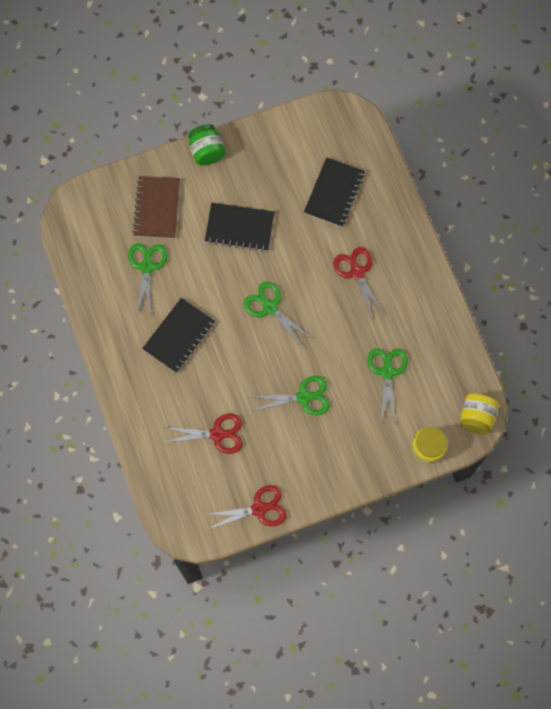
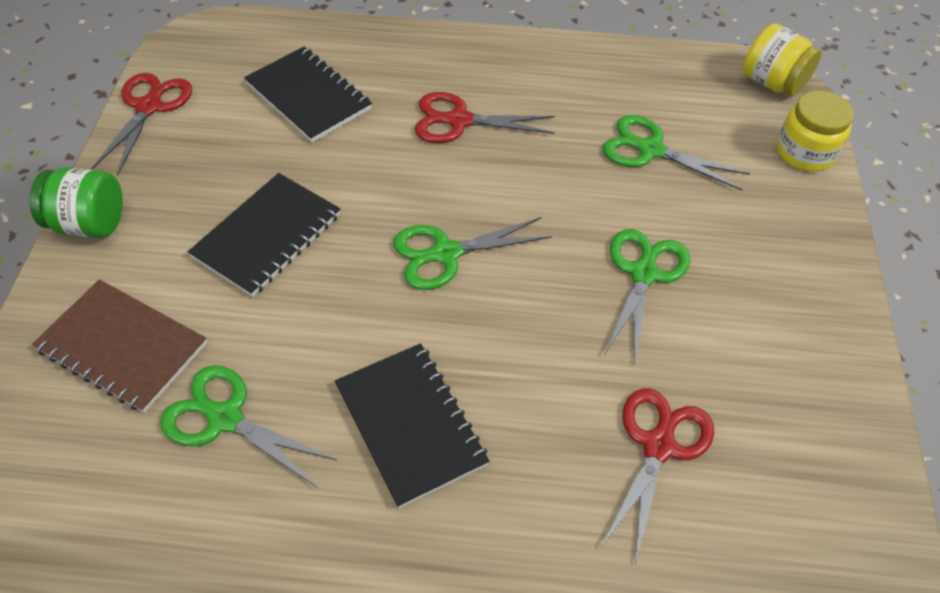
camera: 65 degrees left, 20 degrees down
red scissors [205,485,287,529] -> red scissors moved to [91,73,192,175]

